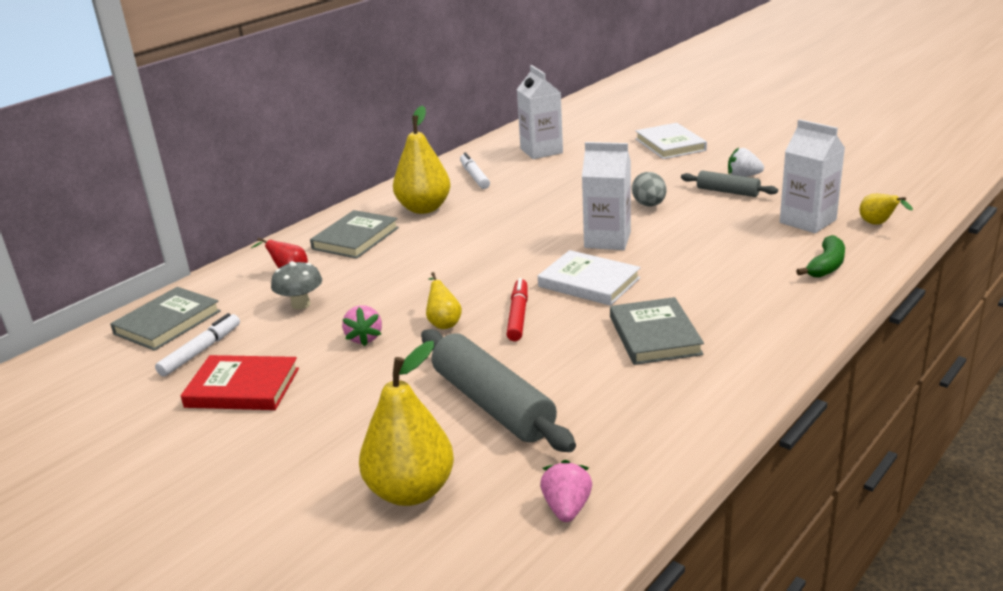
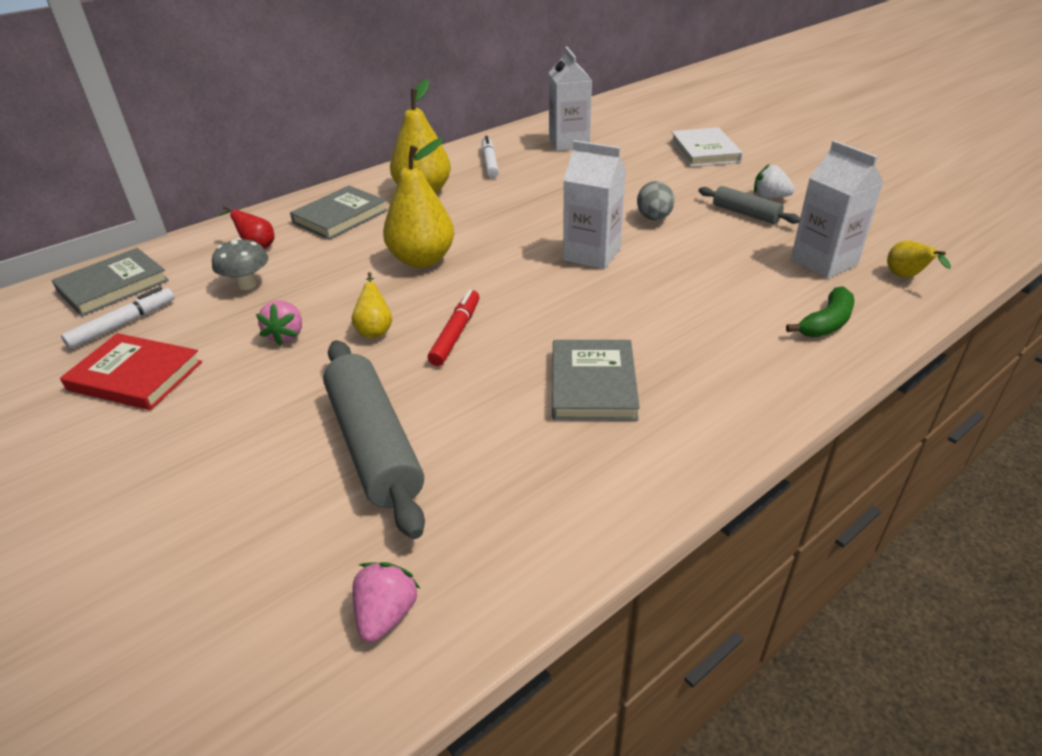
camera: 10 degrees right, 10 degrees up
yellow pear [359,341,454,506] -> yellow pear moved to [383,138,454,268]
white book [538,250,641,306] -> none

